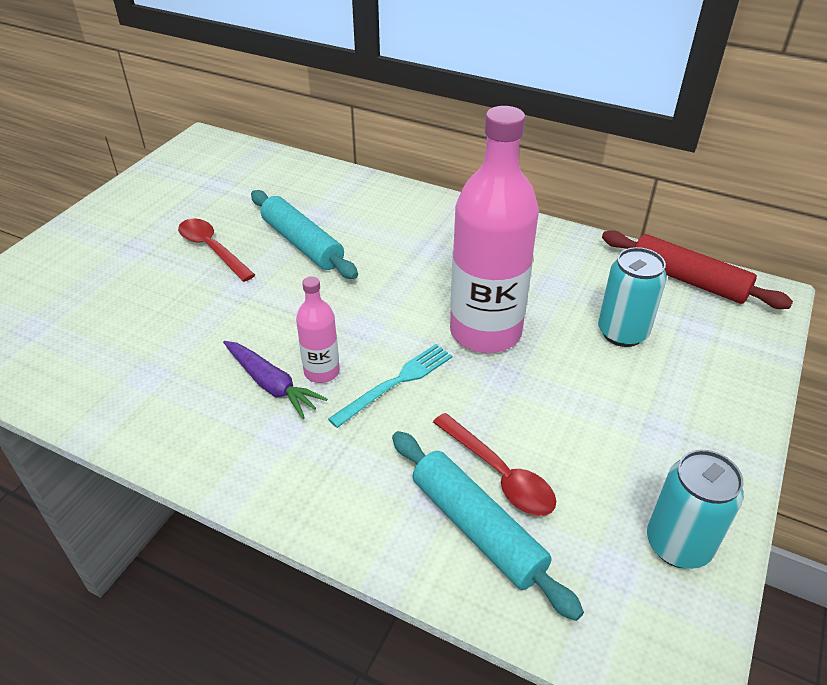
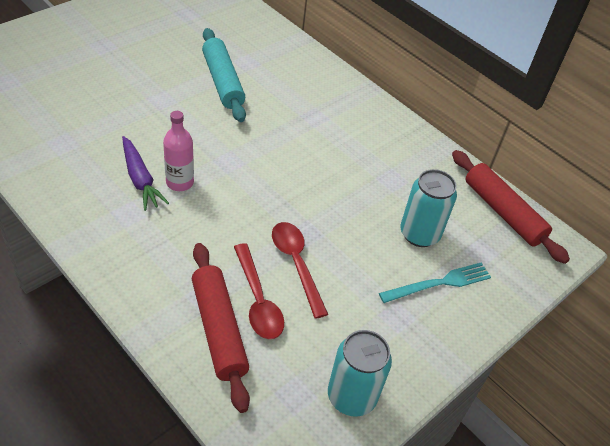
camera: 15 degrees right, 5 degrees up
red spoon [178,218,255,282] -> red spoon moved to [272,222,328,319]
turquoise fork [328,344,452,428] -> turquoise fork moved to [379,262,491,303]
turquoise rolling pin [392,431,584,621] -> red rolling pin [192,243,250,413]
pink bottle [450,106,539,353] -> none

